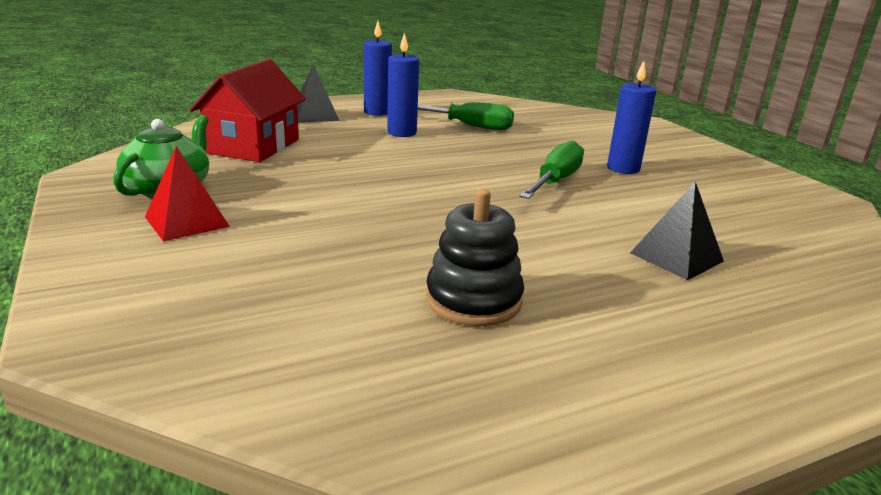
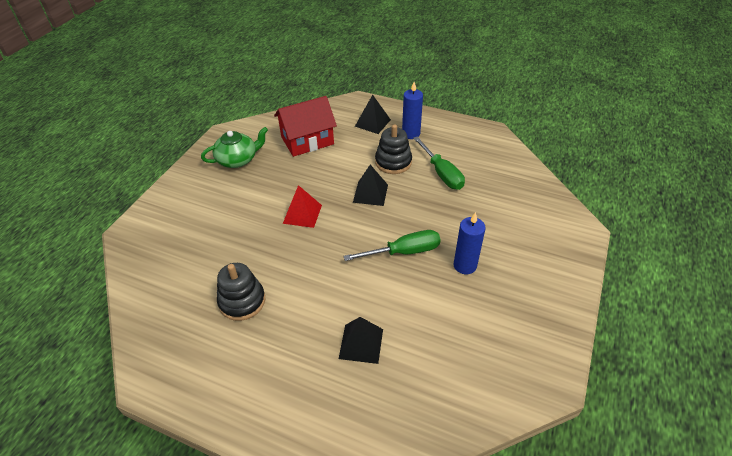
camera: 50 degrees right, 20 degrees up
red pyramid [145,146,230,242] -> red pyramid moved to [283,185,322,228]
blue candle [387,33,419,137] -> black stacking toy [375,124,412,174]
none -> black pyramid [353,165,388,206]

